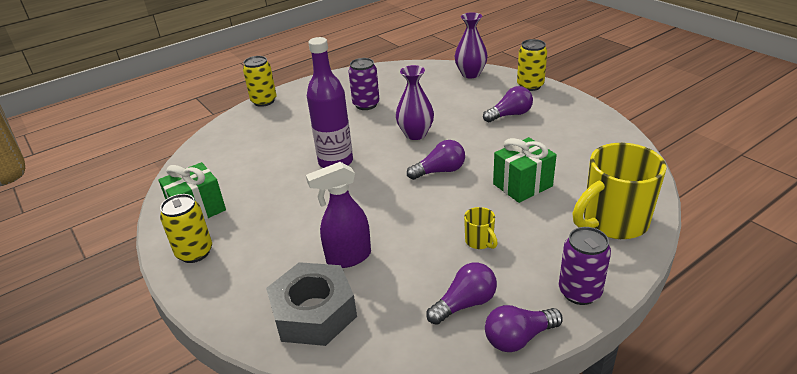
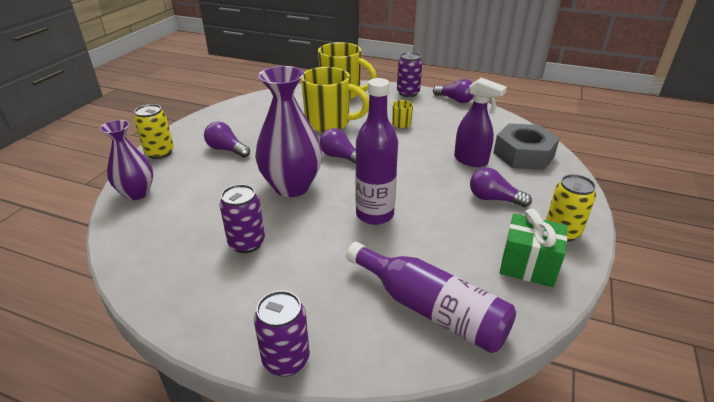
camera: 125 degrees left, 0 degrees up
yellow can [243,56,277,107] -> purple can [254,291,310,377]
purple vase [396,65,434,140] -> purple vase [255,66,322,197], size x1.59
purple light bulb [426,262,497,325] -> purple light bulb moved to [470,168,532,207]
green gift [493,137,557,203] -> yellow mug [301,67,369,132]
none -> purple bottle [346,242,516,353]

